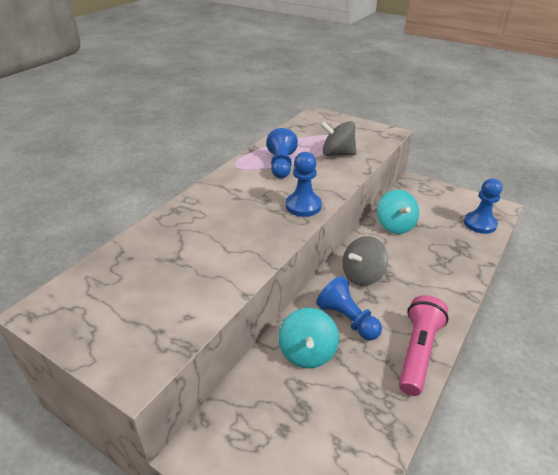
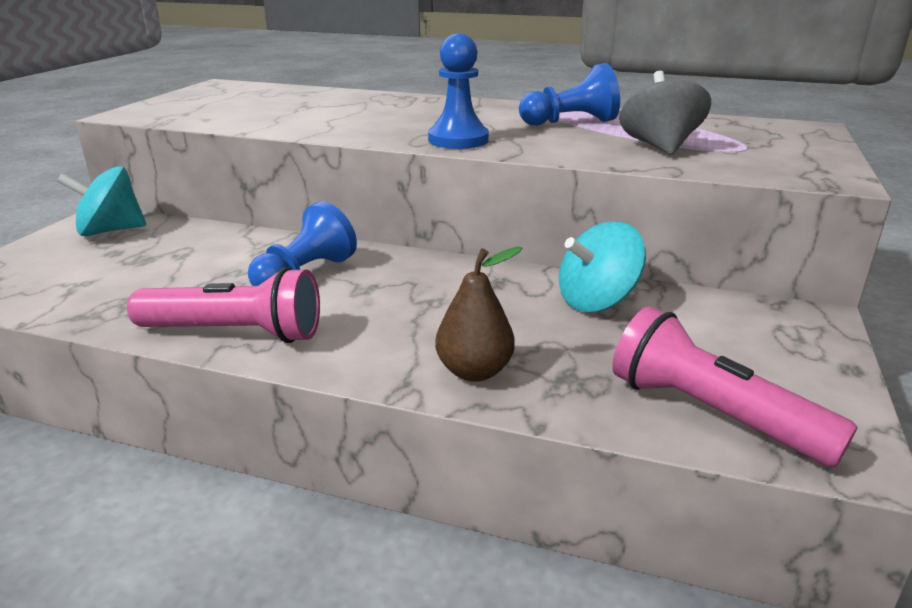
camera: 75 degrees right, 10 degrees down
turquoise spinning top [278,308,339,368] -> turquoise spinning top moved to [57,166,146,236]
grey spinning top [342,236,388,286] -> none
blue pawn [464,179,502,234] -> pink flashlight [612,306,858,467]
none -> brown pear [435,246,523,382]

